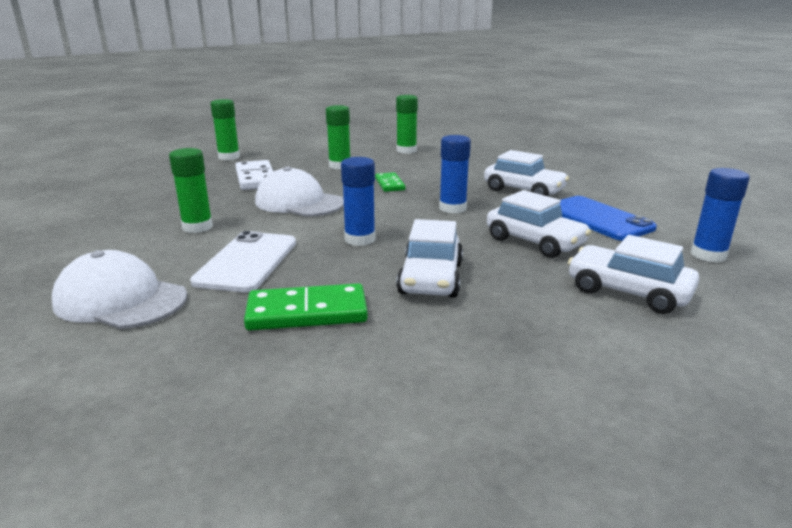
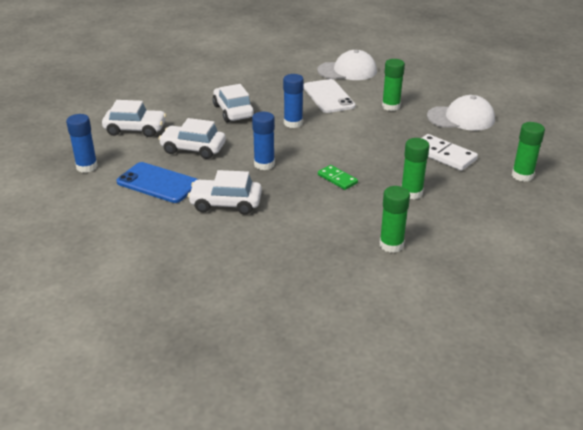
camera: 150 degrees right, 10 degrees up
green domino [244,283,368,331] -> none
white cap [255,167,344,217] -> white cap moved to [427,95,495,131]

